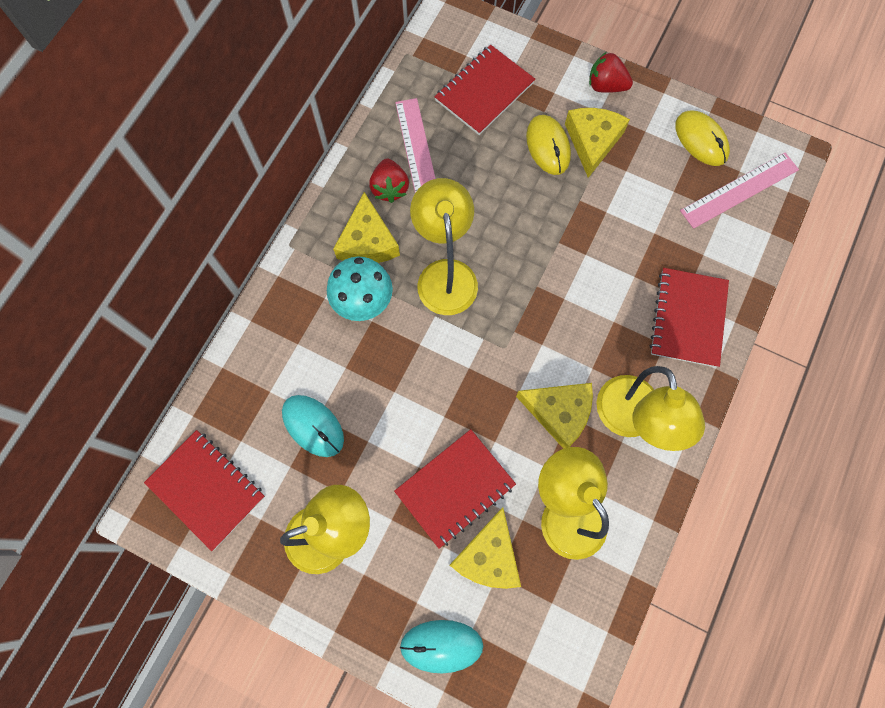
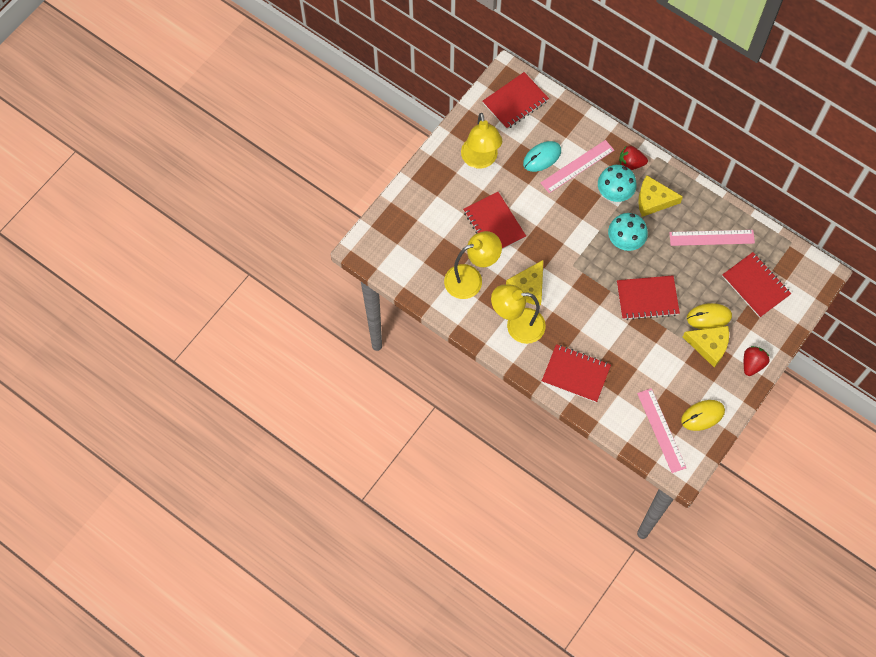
camera: 100 degrees right, 5 degrees down
red strawberry [369,159,409,203] -> red strawberry moved to [619,146,648,170]
turquoise mouse [400,620,483,673] -> none
yellow lamp [410,178,478,315] -> turquoise mushroom [608,213,648,251]
yellow cheese [450,507,521,589] -> none
none -> pink ruler [540,140,614,193]
none -> red notebook [617,275,680,320]

